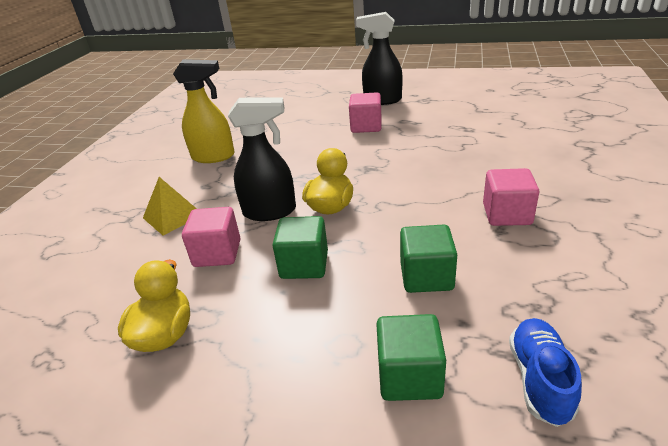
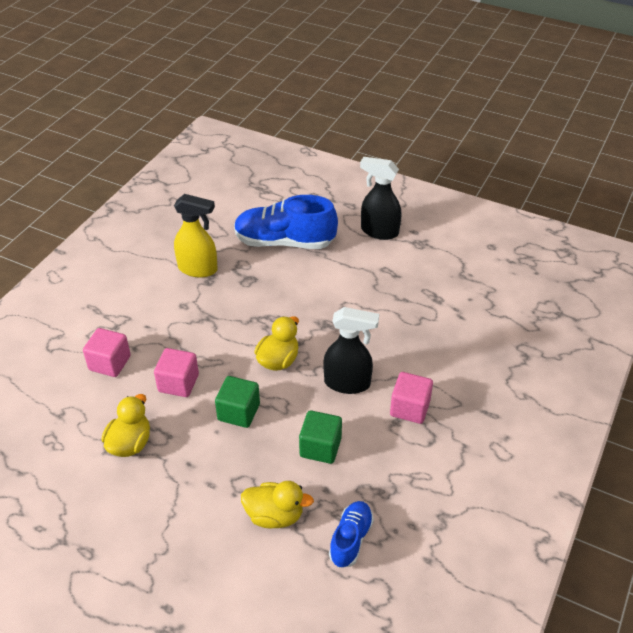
camera: 10 degrees right, 10 degrees up
yellow pyramid [143,177,197,236] -> none
black spray bottle [228,97,296,221] -> black spray bottle moved to [324,307,379,394]
pink cube [349,92,382,133] -> pink cube moved to [83,328,131,377]
green cube [376,314,446,401] -> yellow duck [241,481,314,529]
none -> blue shoe [234,195,338,249]

